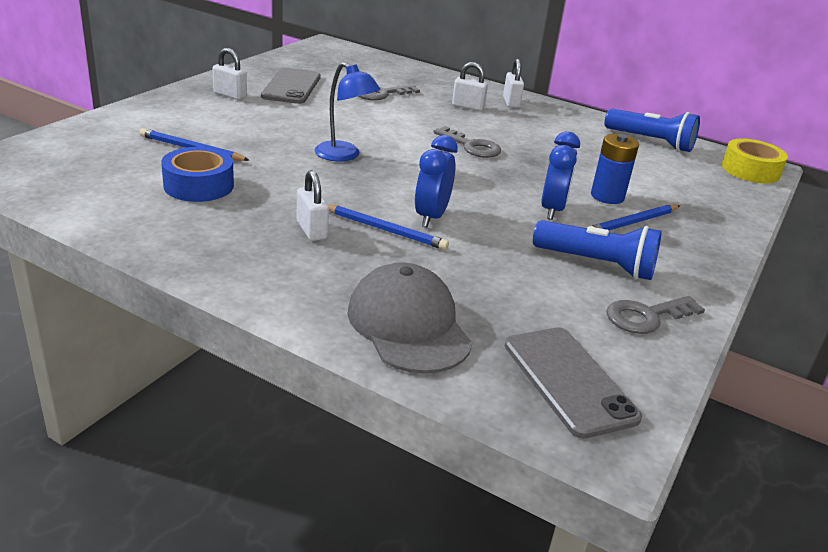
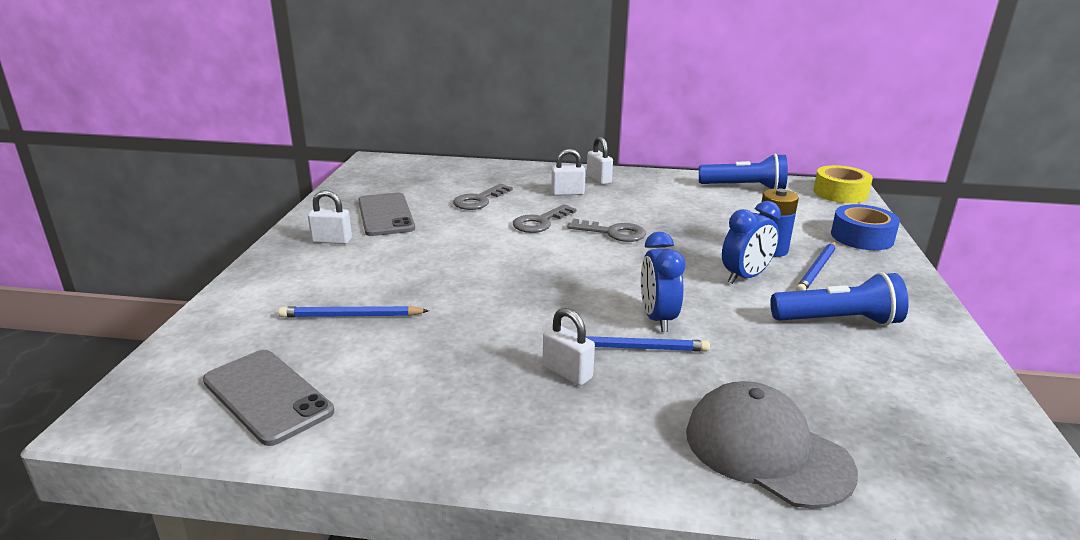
camera: 20 degrees left, 5 degrees down
blue tape [161,147,234,202] -> blue tape moved to [831,204,900,250]
blue lamp [315,62,381,161] -> none
grey phone [505,327,642,439] -> grey phone moved to [203,350,334,446]
blue clock [541,131,580,220] -> blue clock turned 60 degrees clockwise [722,201,781,284]
grey key [606,296,705,334] -> grey key moved to [513,204,577,233]

